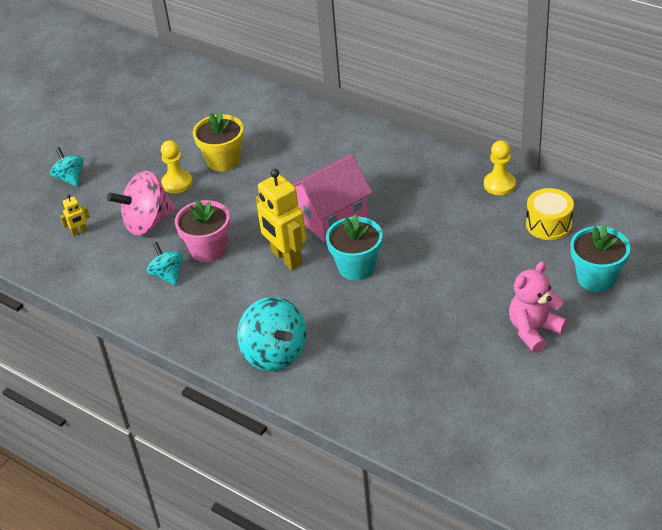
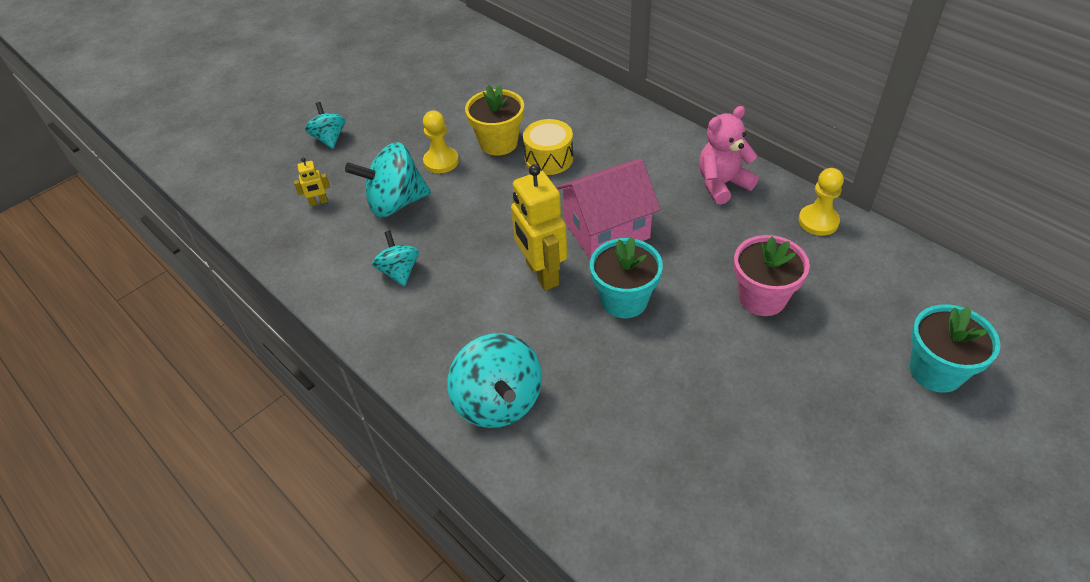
camera: 10 degrees right, 5 degrees up
pink spinning top [107,171,176,236] -> turquoise spinning top [345,142,431,217]
pink flower pot [175,200,230,262] -> pink flower pot moved to [734,235,810,316]
pink teddy bear [509,261,567,353] -> pink teddy bear moved to [699,106,759,205]
yellow drum [526,188,574,240] -> yellow drum moved to [523,119,573,175]

